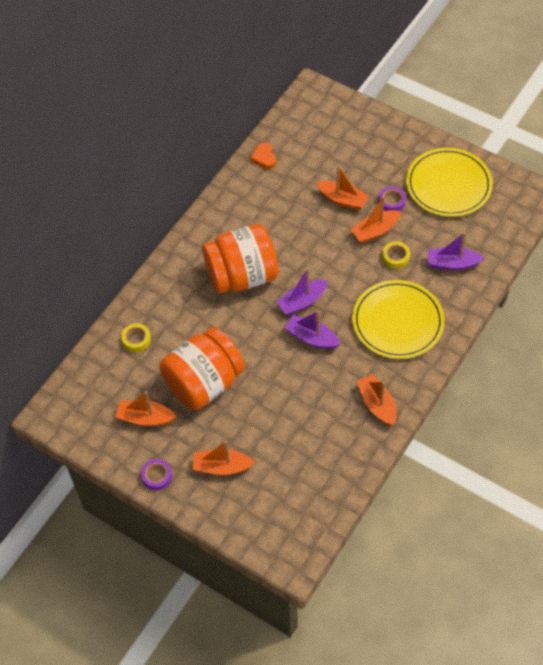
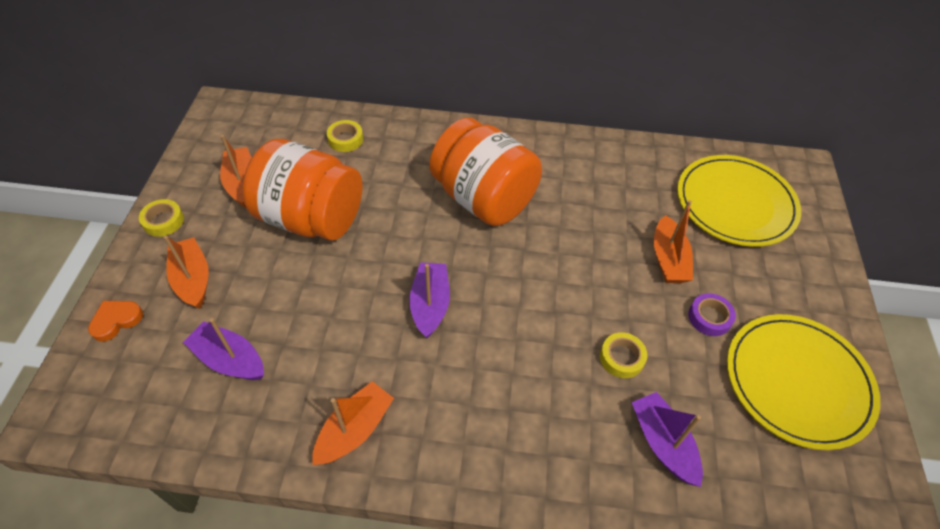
camera: 60 degrees right, 5 degrees down
purple tape [141,459,172,490] -> yellow tape [139,199,184,237]
orange heart [251,143,276,169] -> orange heart moved to [88,301,143,342]
purple boat [276,268,328,315] -> purple boat moved to [183,318,264,380]
orange boat [351,196,401,243] -> none
yellow plate [352,280,445,359] -> yellow plate moved to [677,155,801,247]

